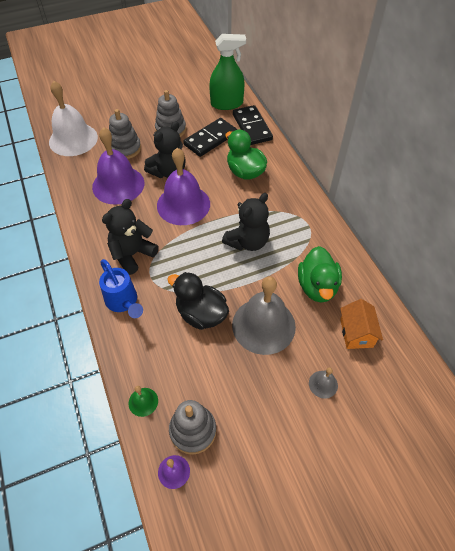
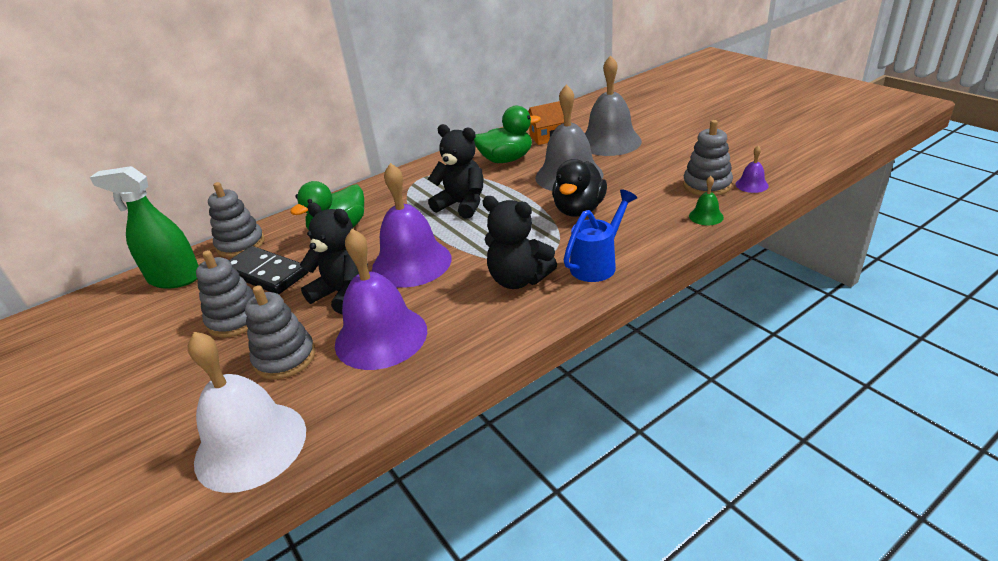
camera: 100 degrees left, 20 degrees down
green spray bottle [209,34,246,110] -> green spray bottle turned 60 degrees counterclockwise [90,166,199,289]
black domino [233,105,273,145] -> grey stacking toy [208,182,265,258]
grey bell [309,367,338,399] -> grey bell [585,55,642,156], size x2.35

